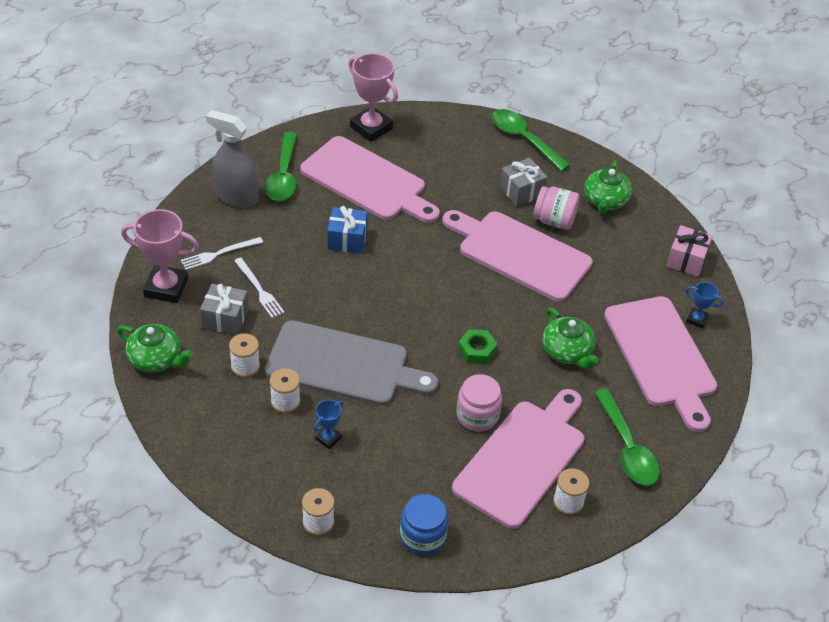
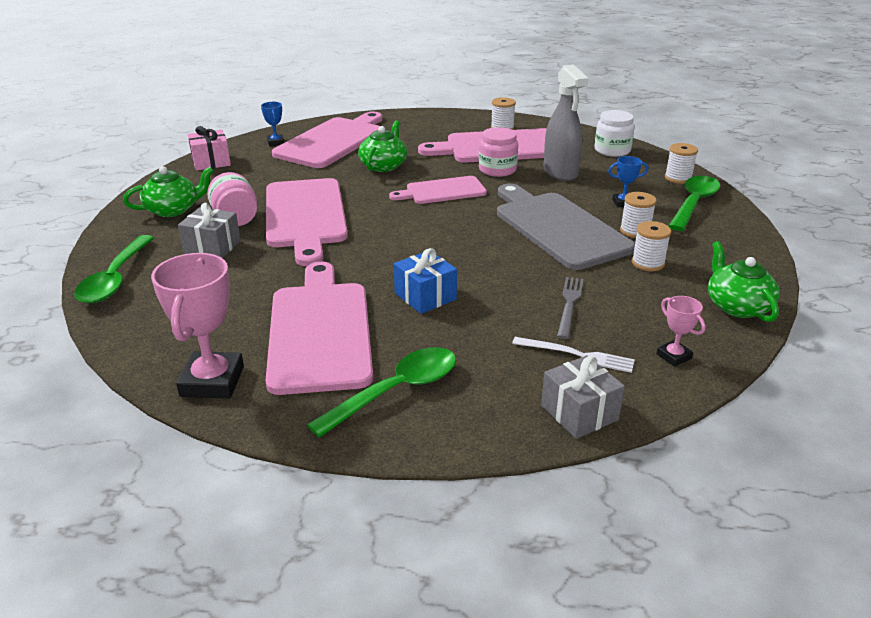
camera: 130 degrees left, 15 degrees down
pink trophy [121,209,199,303] -> pink trophy [656,296,705,367], size x0.50
grey gift [200,284,249,335] -> grey gift moved to [541,355,625,439]
grey spray bottle [206,110,258,208] -> grey spray bottle moved to [544,65,588,181]
white fork [234,258,285,318] -> grey fork [557,277,584,339]
blue jar [400,494,449,555] -> white jar [594,110,635,157]
green nut [458,329,497,364] -> pink cutting board [389,176,487,204]
green spoon [594,389,660,485] -> green spoon moved to [669,176,720,231]

